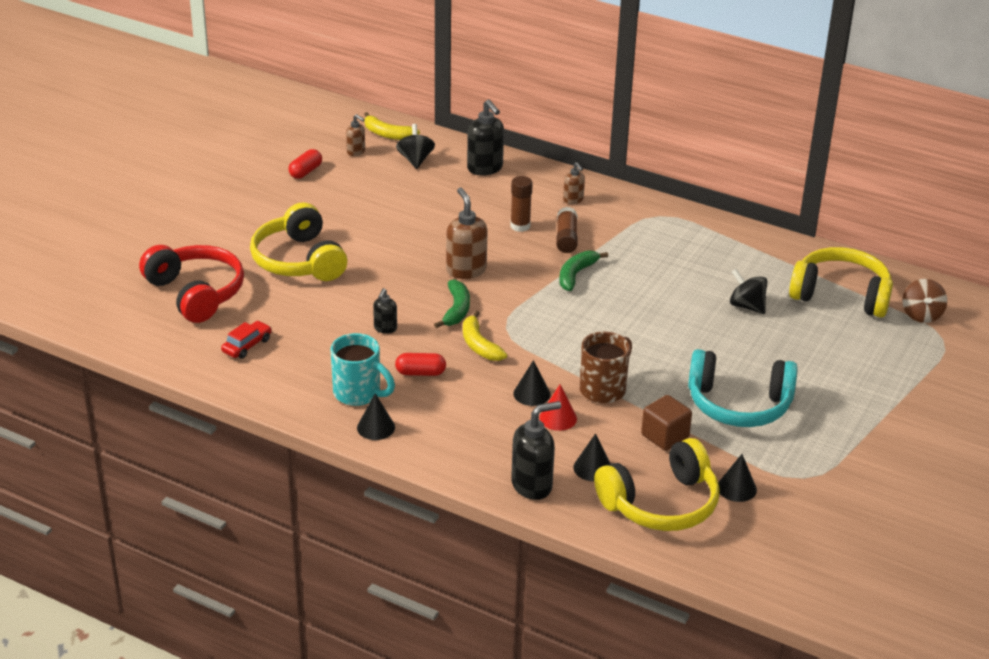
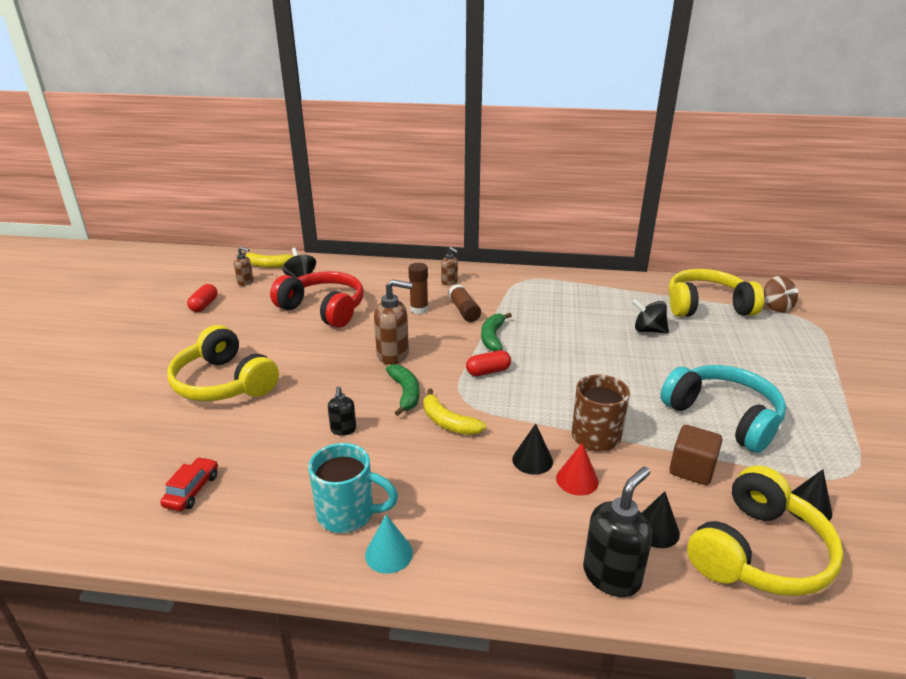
camera: 20 degrees left, 5 degrees down
red headphones [139,245,244,323] -> red headphones moved to [270,271,363,328]
black cone [357,393,395,440] -> turquoise cone [365,515,413,574]
red capsule [395,353,446,376] -> red capsule moved to [466,350,511,376]
brown soap dispenser [446,187,488,279] -> brown soap dispenser turned 135 degrees clockwise [374,279,413,365]
black soap dispenser [467,99,504,175] -> none
turquoise headphones [688,349,798,427] -> turquoise headphones turned 120 degrees counterclockwise [660,365,786,453]

